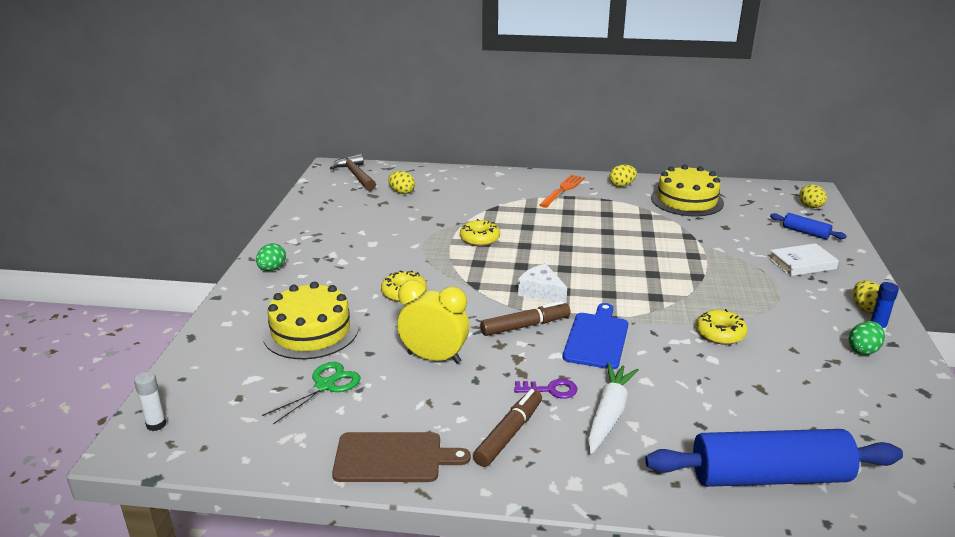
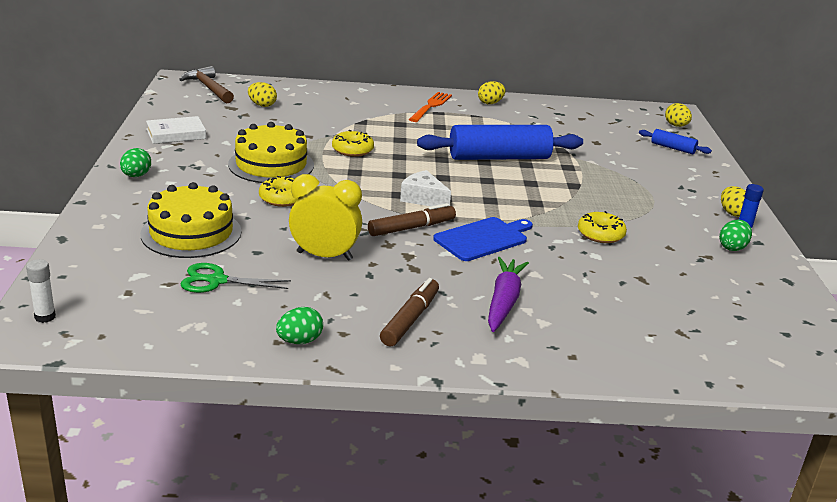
camera: 10 degrees left, 0 degrees up
green scissors [262,362,361,424] -> green scissors turned 120 degrees counterclockwise [181,263,291,293]
brown cutting board [332,432,471,482] -> green egg [276,307,323,344]
purple key [514,379,577,399] -> none
blue cutting board [562,303,628,369] -> blue cutting board turned 45 degrees clockwise [433,217,533,261]
white carrot [588,363,639,454] -> purple carrot [488,257,529,332]
blue rolling pin [645,429,903,487] -> blue rolling pin moved to [417,125,583,160]
yellow cake [651,165,724,216] -> yellow cake moved to [228,122,314,183]
white book [768,243,839,276] -> white book moved to [146,116,206,144]

